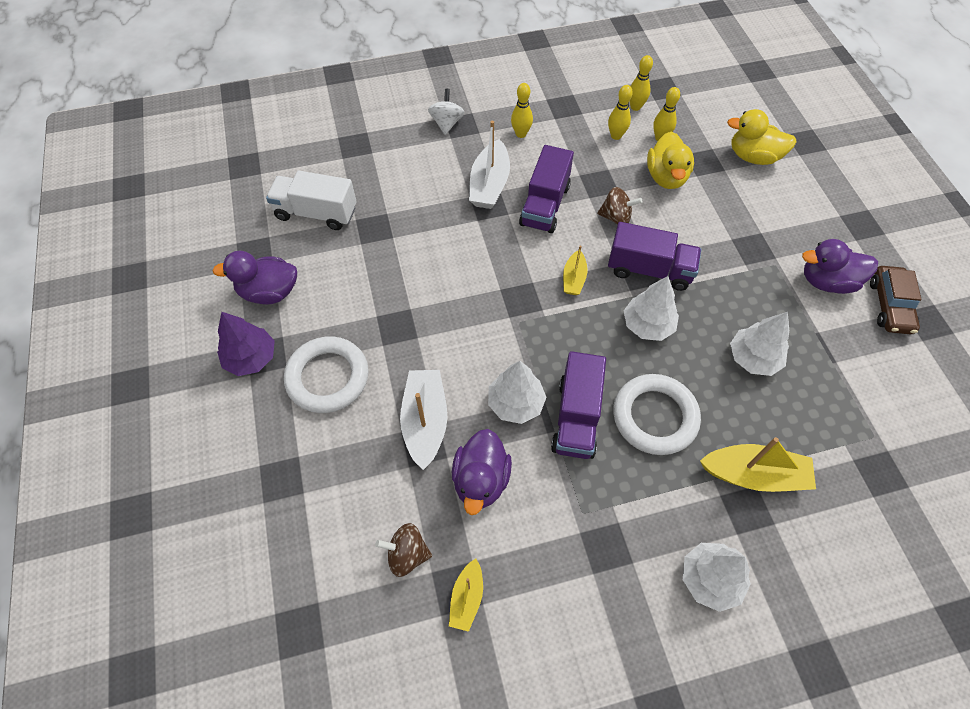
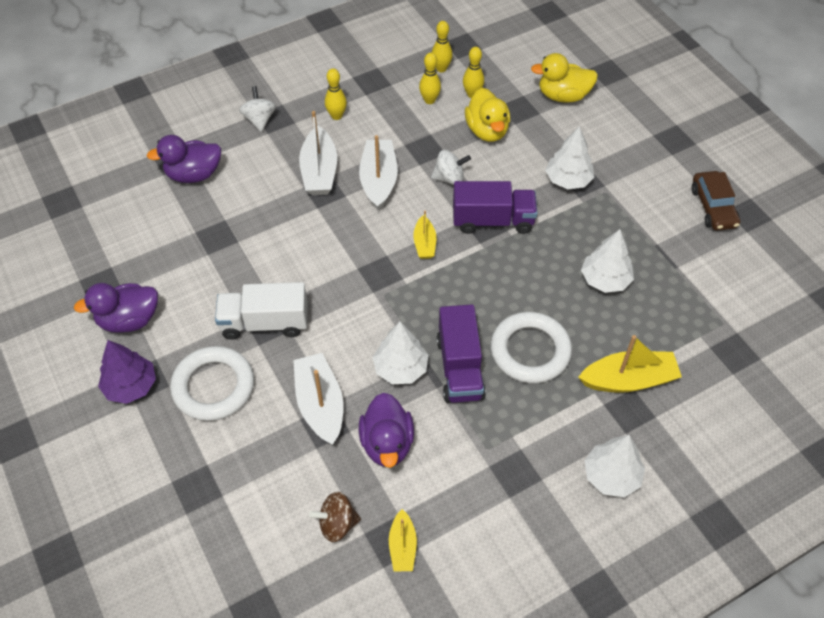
camera: 15 degrees left, 5 degrees down
white truck [266,171,356,230] -> white truck moved to [215,282,308,340]
purple truck [519,145,574,233] -> white boat [359,135,398,211]
brown spinning top [597,187,642,225] -> white spinning top [431,150,471,185]
white tree [624,276,679,341] -> white tree moved to [545,126,594,189]
purple duck [802,239,878,294] -> purple duck moved to [147,135,221,183]

